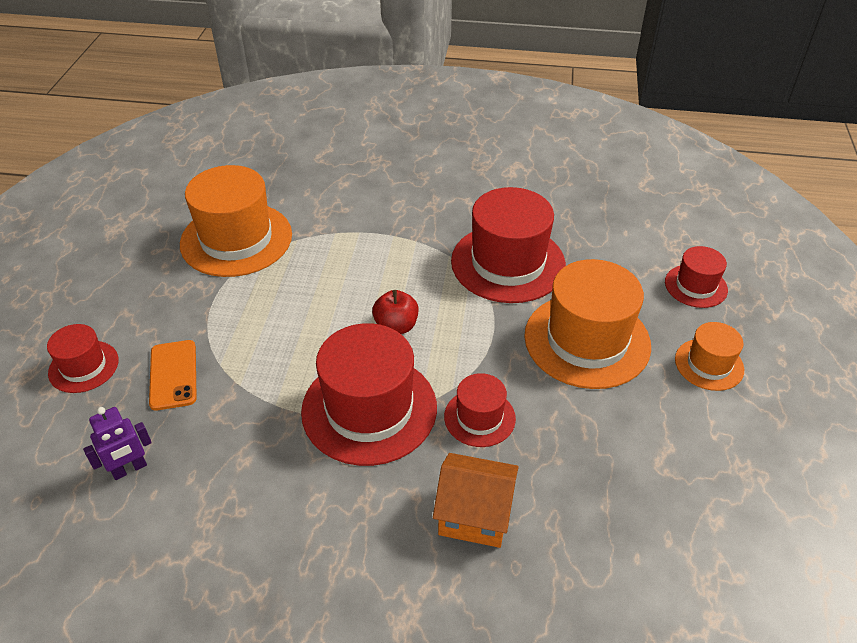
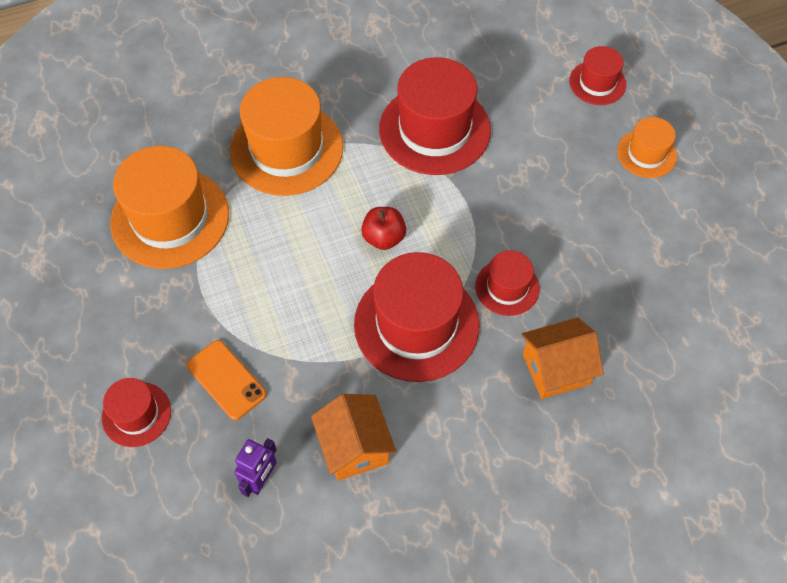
camera: 30 degrees left, 15 degrees up
orange hat [524,259,651,389] -> orange hat moved to [230,77,343,196]
none -> orange house [311,394,397,481]

